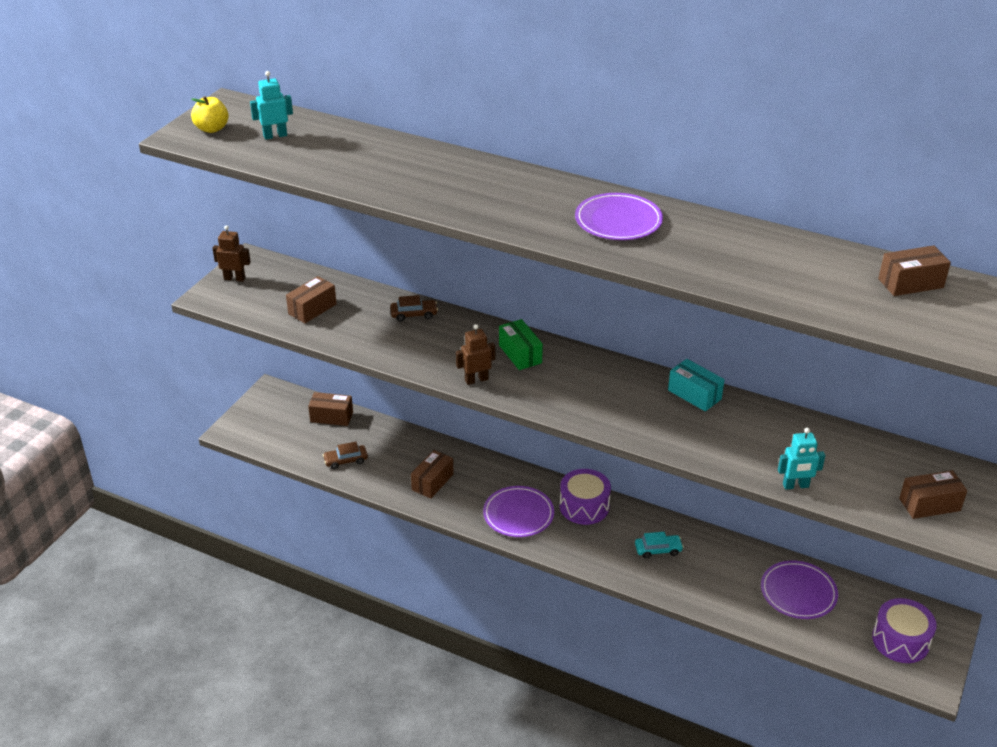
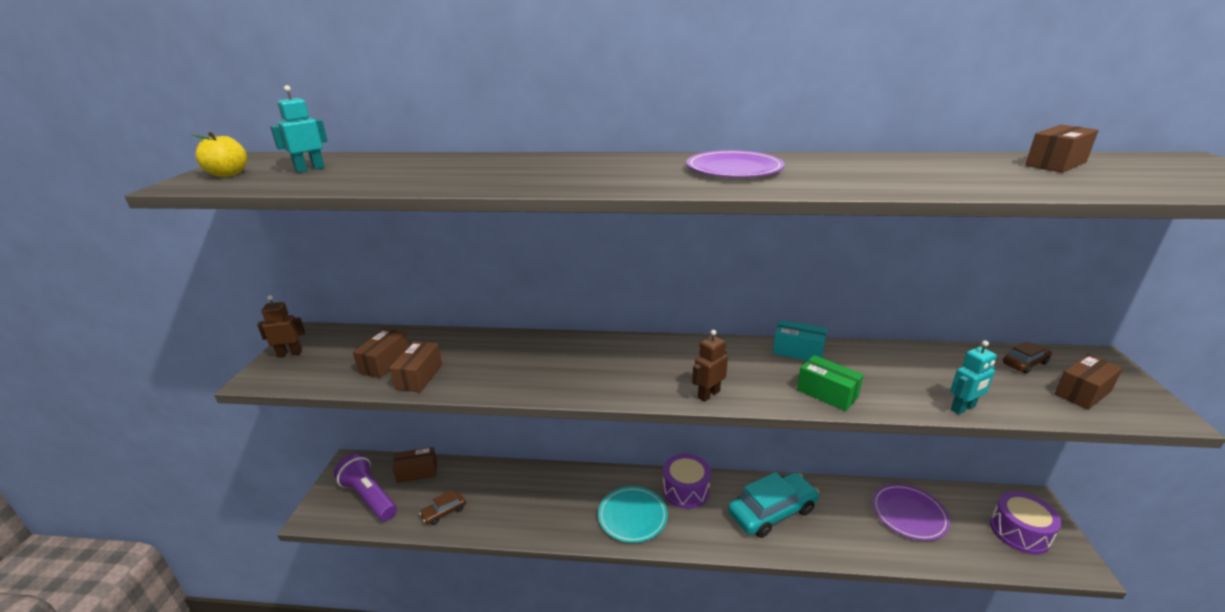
camera: 20 degrees left, 10 degrees down
brown car [390,295,438,321] -> brown car moved to [1003,341,1052,374]
brown box [411,450,454,499] -> brown box moved to [390,341,442,392]
brown robot [456,324,495,385] -> brown robot moved to [692,330,728,402]
purple plate [483,486,554,537] -> turquoise plate [598,486,668,543]
green box [499,319,543,370] -> green box moved to [797,355,864,411]
turquoise car [635,532,684,559] -> turquoise car [728,472,819,538], size x2.07
none -> purple flashlight [334,454,397,521]

